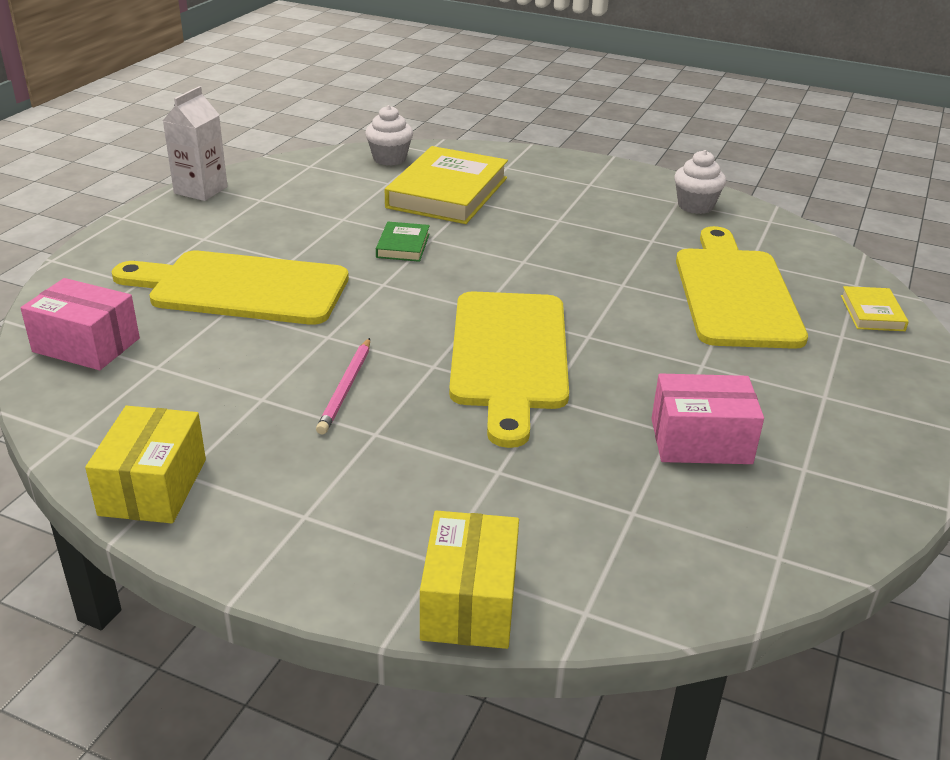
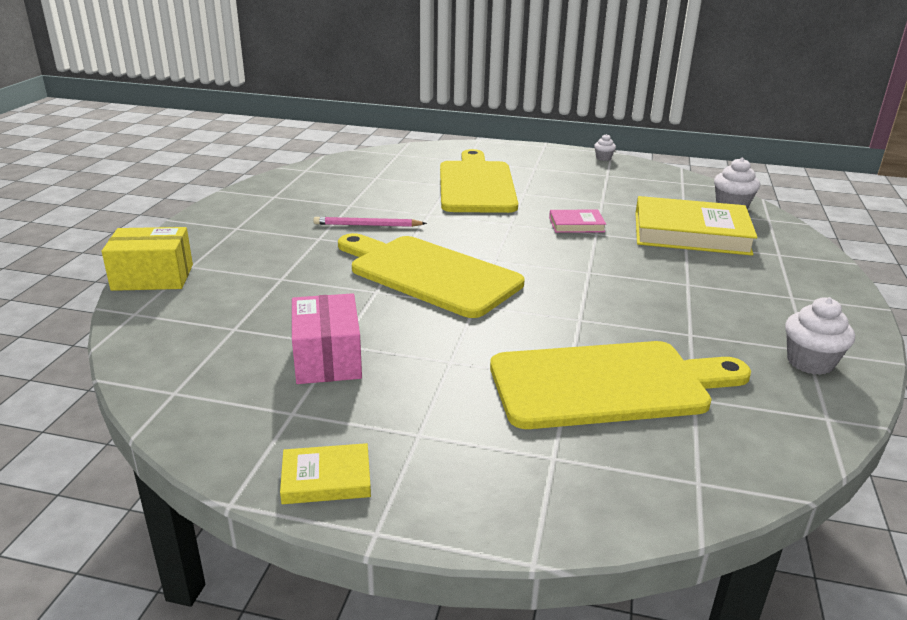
camera: 80 degrees right, 5 degrees down
pink box [21,278,140,370] -> none
yellow box [85,406,206,523] -> none
white carton [163,86,228,201] -> white cupcake [594,134,616,161]
green book [376,222,430,262] -> pink book [549,210,606,233]
yellow cutting board [449,291,569,448] -> yellow cutting board turned 45 degrees clockwise [338,233,524,318]
yellow book [841,286,909,331] -> yellow book moved to [280,443,371,504]

